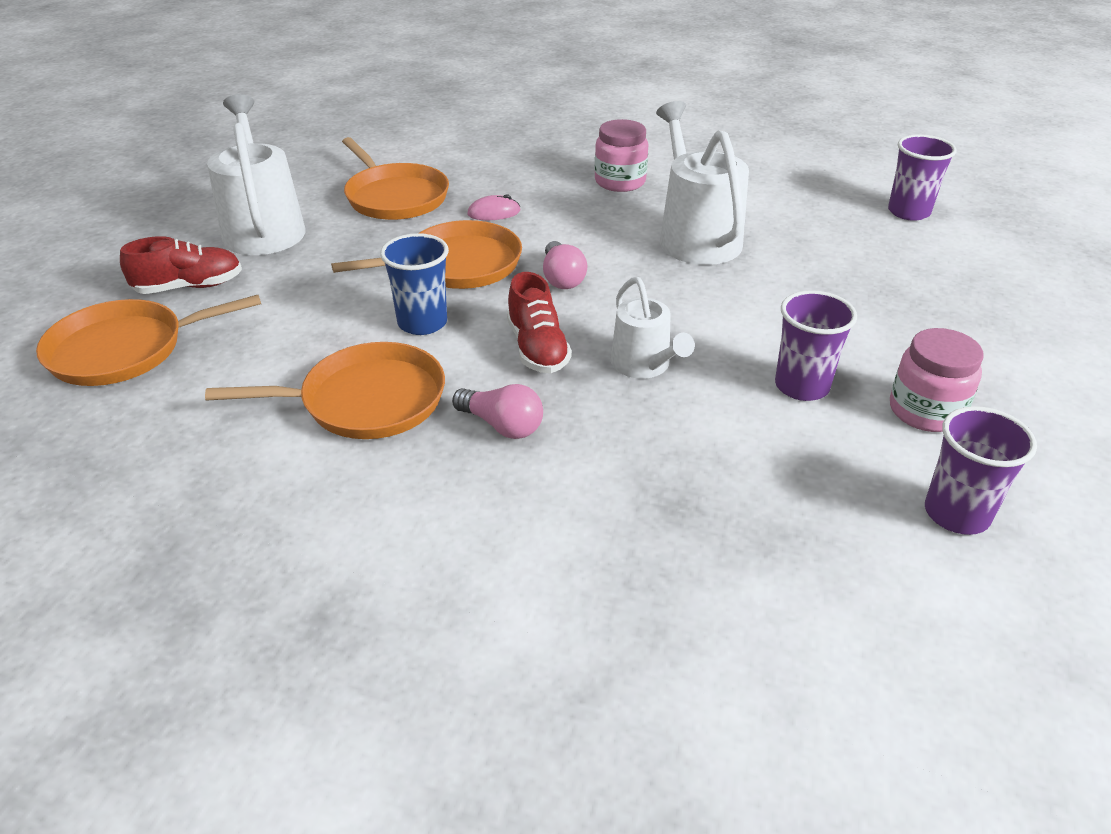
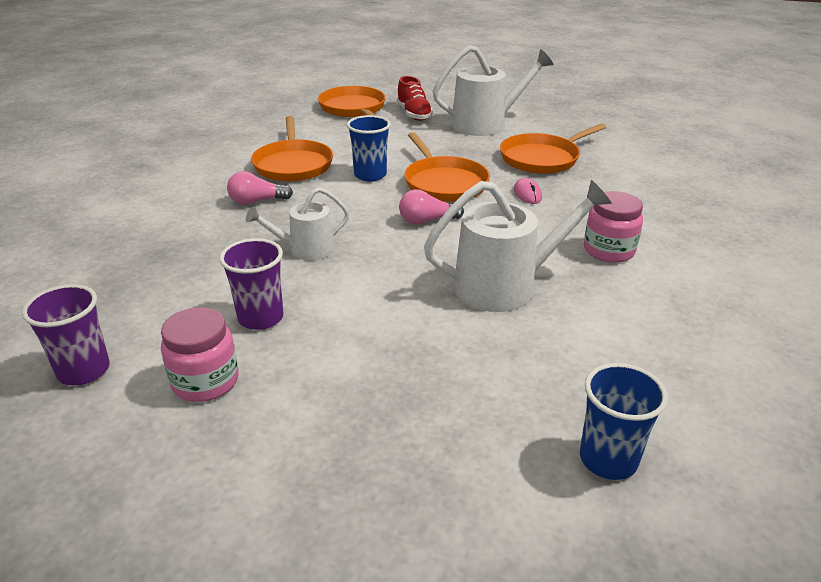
camera: 90 degrees right, 5 degrees down
pink light bulb [452,384,543,439] -> pink light bulb turned 45 degrees clockwise [227,171,293,205]
red shoe [507,272,572,373] -> none
purple cup [888,134,957,221] -> blue cup [580,363,668,480]

